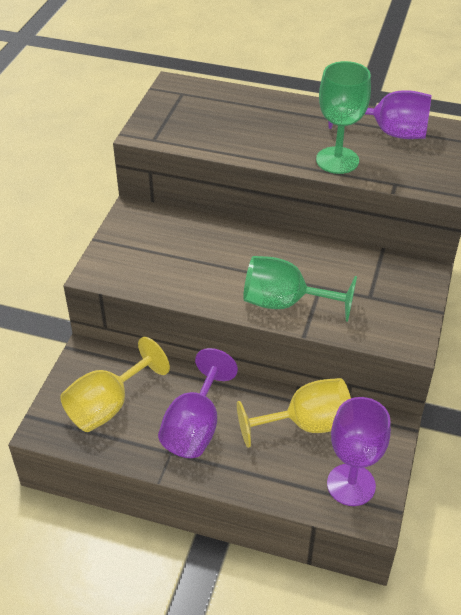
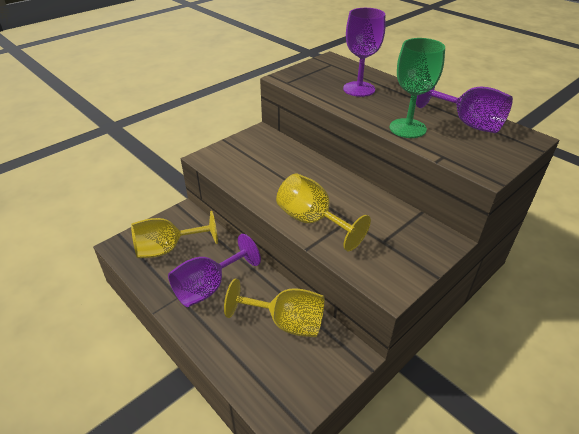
camera: 30 degrees right, 5 degrees down
green goblet [243,256,357,322] -> yellow goblet [276,174,371,251]
purple goblet [327,397,391,506] -> purple goblet moved to [343,8,385,97]

